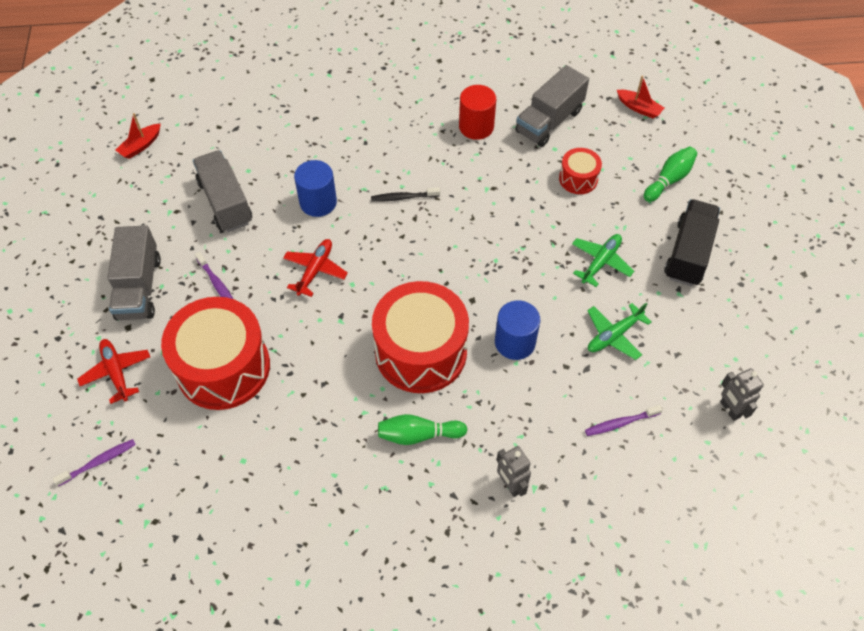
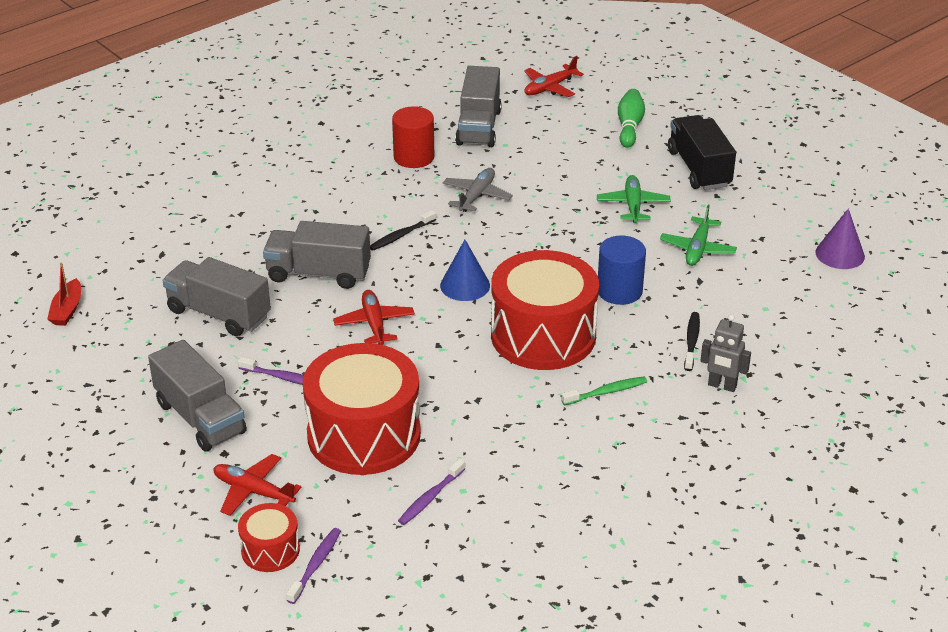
camera: 35 degrees left, 20 degrees down
blue cylinder [294,160,337,217] -> grey truck [263,221,371,289]
green bowling pin [378,414,467,445] -> green toothbrush [561,377,647,405]
red drum [559,148,602,194] -> red drum moved to [238,503,300,572]
purple toothbrush [585,405,663,436] -> purple toothbrush moved to [398,459,465,525]
red boat [617,76,664,118] -> red plane [524,56,584,97]
grey robot [720,368,764,421] -> purple cone [815,208,865,269]
none -> blue cone [440,240,490,301]
none -> grey plane [443,168,513,212]
none -> black toothbrush [684,312,700,371]

